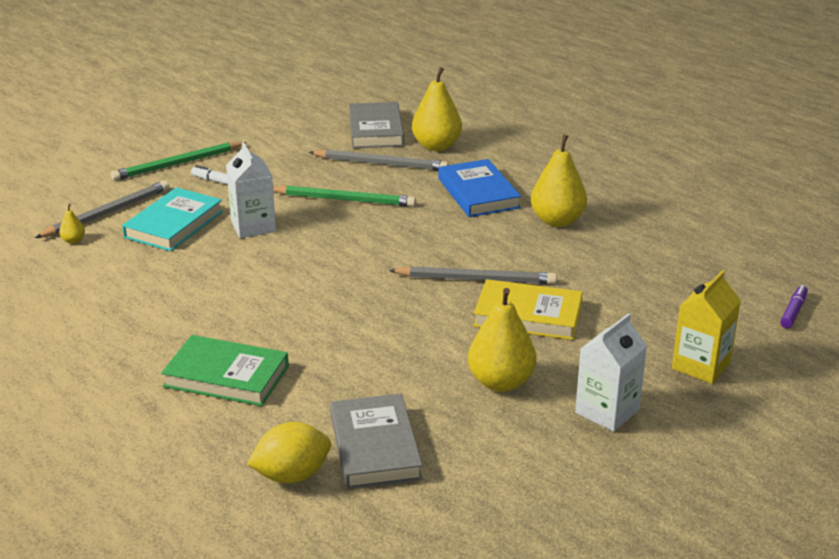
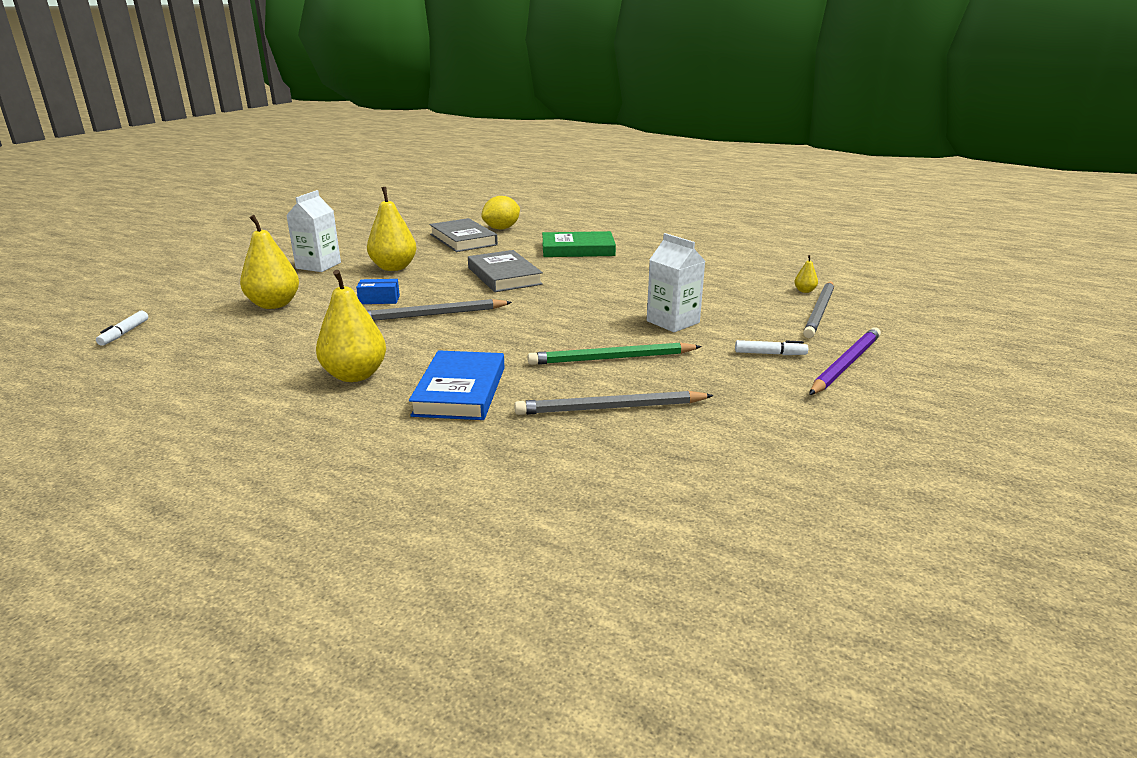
camera: 160 degrees right, 5 degrees down
green pencil [111,142,246,181] -> purple pencil [809,327,881,395]
turquoise book [122,187,223,251] -> none
grey book [349,102,404,148] -> grey book moved to [468,250,543,292]
yellow pear [412,67,462,151] -> yellow pear moved to [240,215,299,309]
blue book [438,159,521,217] -> blue book turned 45 degrees clockwise [409,350,505,420]
yellow book [473,279,583,340] -> blue box [356,279,400,304]
yellow carton [672,270,741,384] -> none
purple marker [780,285,808,328] -> white marker [96,311,148,346]

